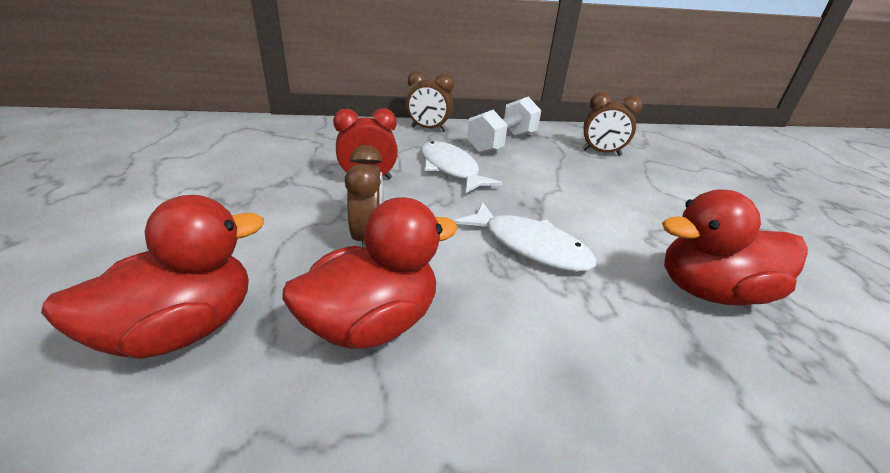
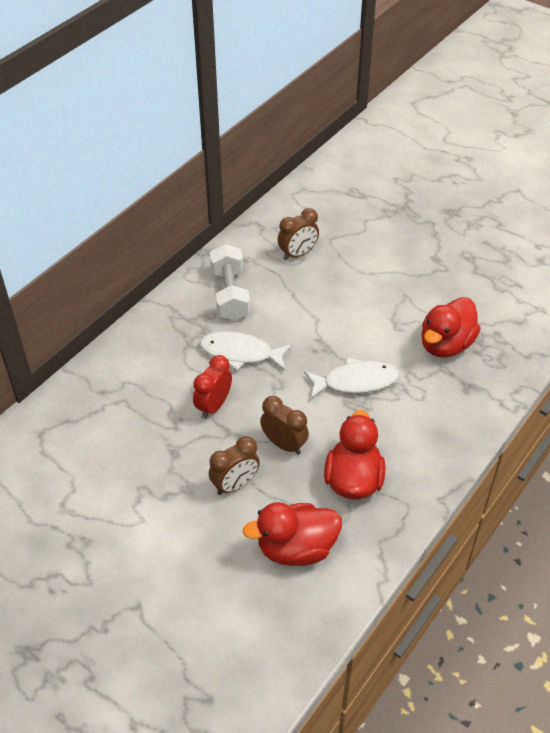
camera: 45 degrees left, 15 degrees up
red duck [41,195,264,359] -> red duck turned 105 degrees counterclockwise [242,502,342,566]
brown clock [406,70,454,131] -> brown clock moved to [209,436,260,495]

